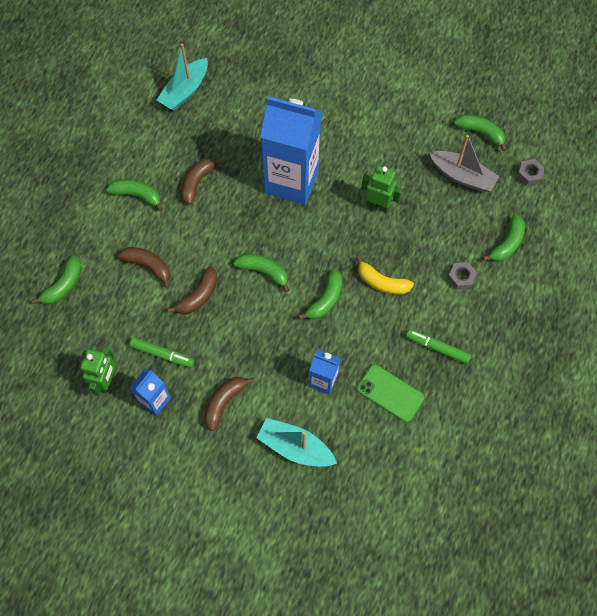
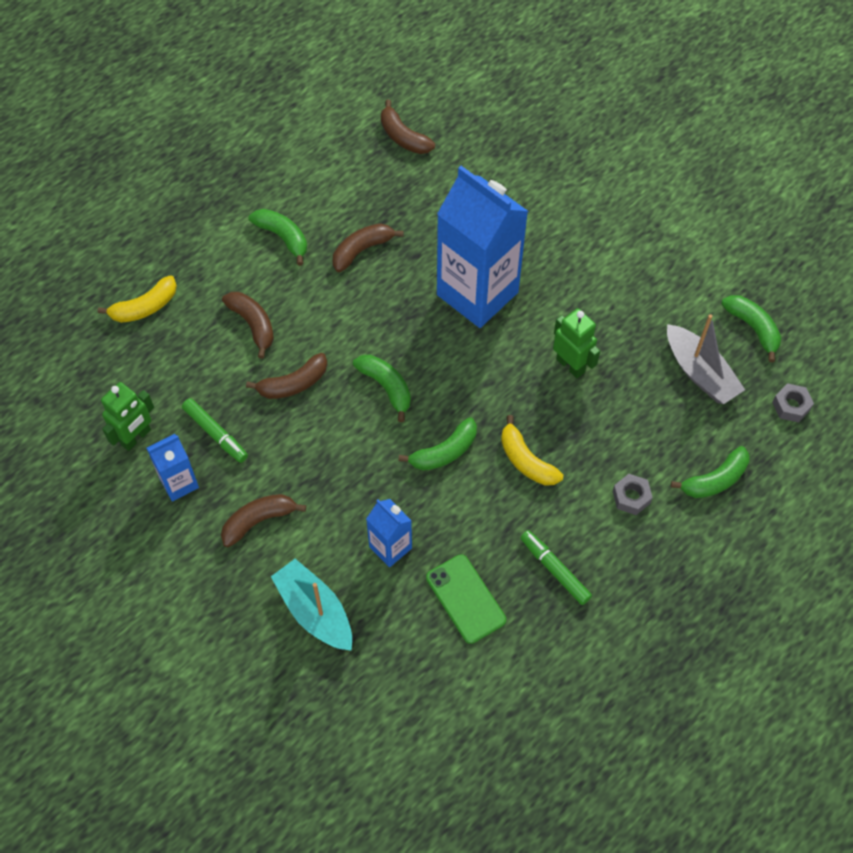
camera: 25 degrees right, 5 degrees down
green banana [32,255,82,305] -> yellow banana [98,276,177,323]
turquoise boat [157,43,208,111] -> brown banana [381,100,435,154]

